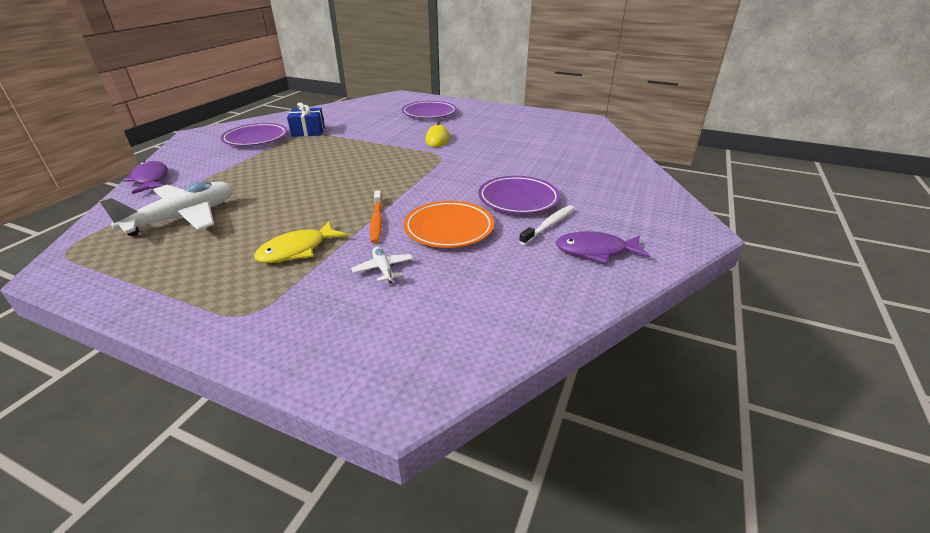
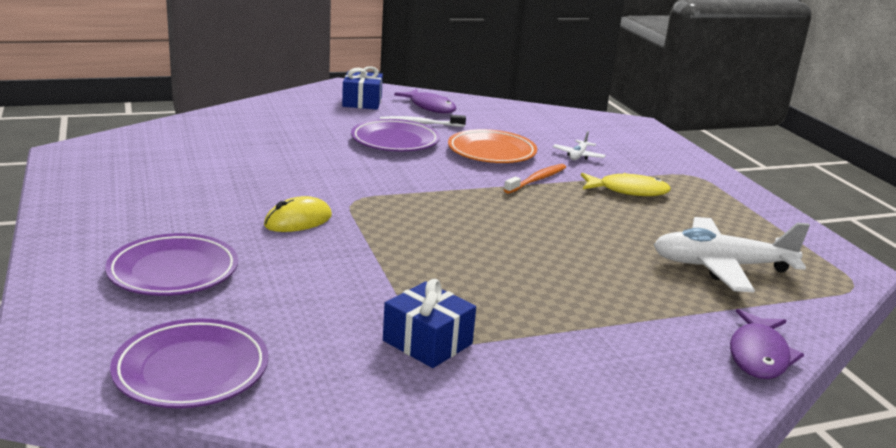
camera: 135 degrees left, 10 degrees down
purple plate [221,123,288,146] -> purple plate moved to [110,318,268,408]
none -> blue gift [342,66,383,110]

